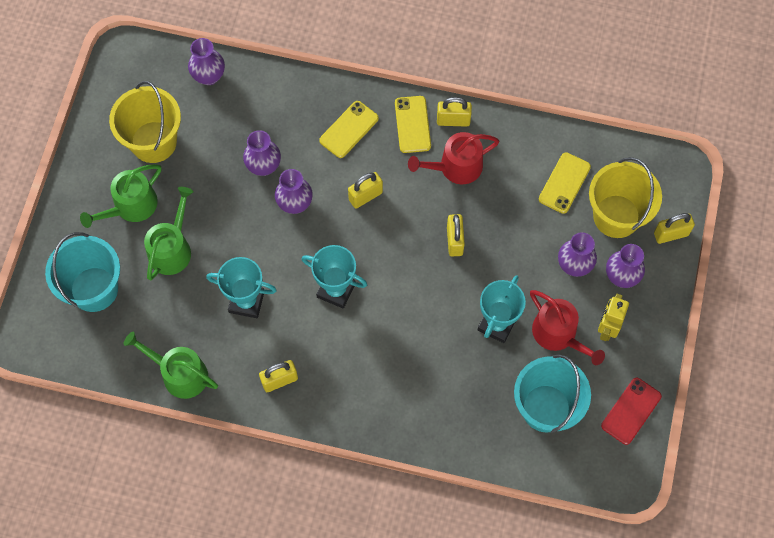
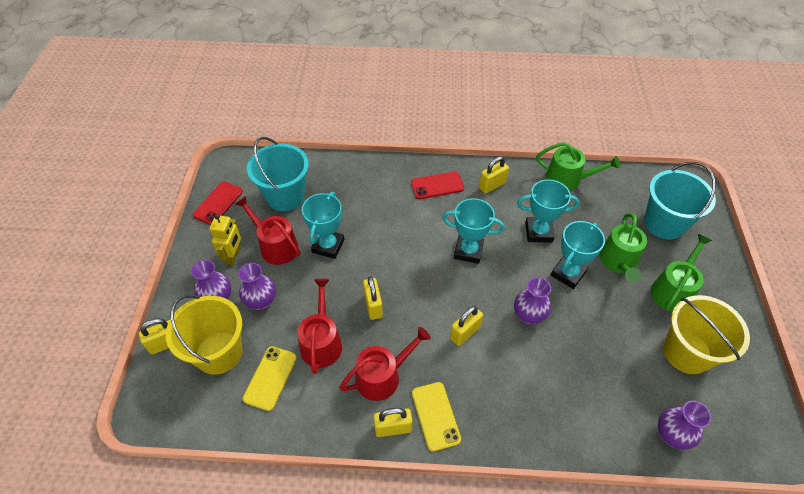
camera: 170 degrees right, 15 degrees down
purple vase [243,130,281,176] -> none
yellow phone [319,101,379,158] -> none
none -> red watering can [297,279,342,374]
none -> red phone [411,171,464,199]
none -> turquoise trophy [551,221,605,289]

